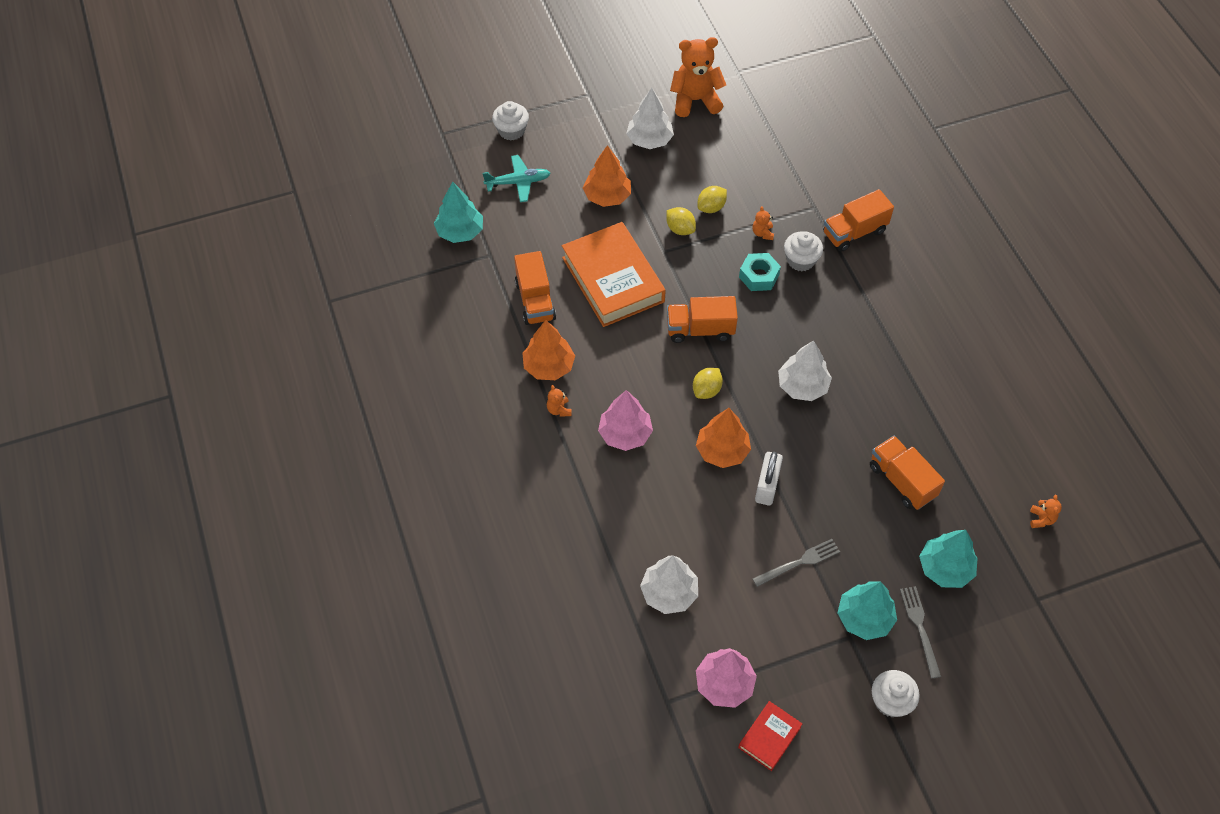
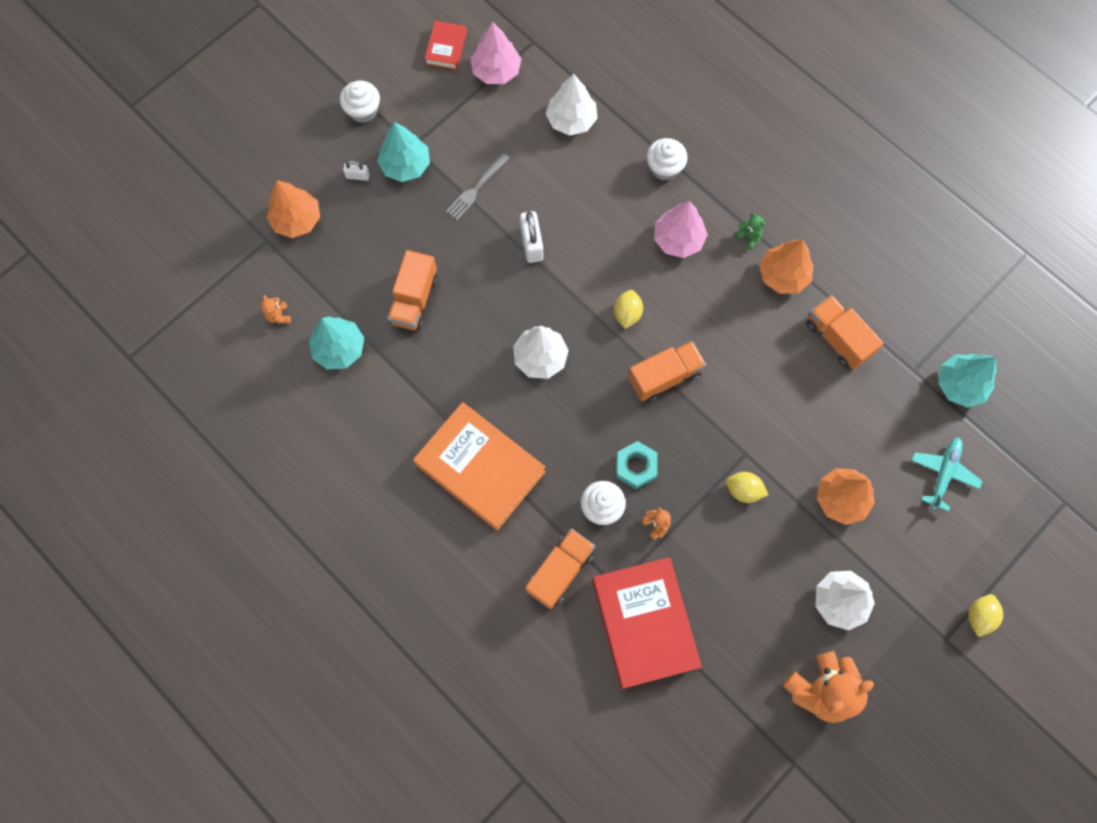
camera: 155 degrees right, 15 degrees up
turquoise plane [483,155,550,202] -> turquoise plane turned 150 degrees clockwise [911,437,983,512]
white cupcake [492,101,529,141] -> white cupcake moved to [647,138,687,181]
orange teddy bear [547,385,572,417] -> green teddy bear [735,213,765,250]
orange book [562,222,666,327] -> orange book moved to [413,402,545,530]
orange tree [696,408,751,468] -> orange tree moved to [267,180,320,238]
yellow lemon [697,186,727,213] -> yellow lemon moved to [968,594,1003,637]
orange truck [870,436,945,510] -> orange truck turned 75 degrees clockwise [387,250,438,331]
grey fork [900,586,941,678] -> white padlock [343,160,370,181]
turquoise tree [919,530,977,588] -> turquoise tree moved to [309,316,364,369]
none -> red book [592,557,702,689]

